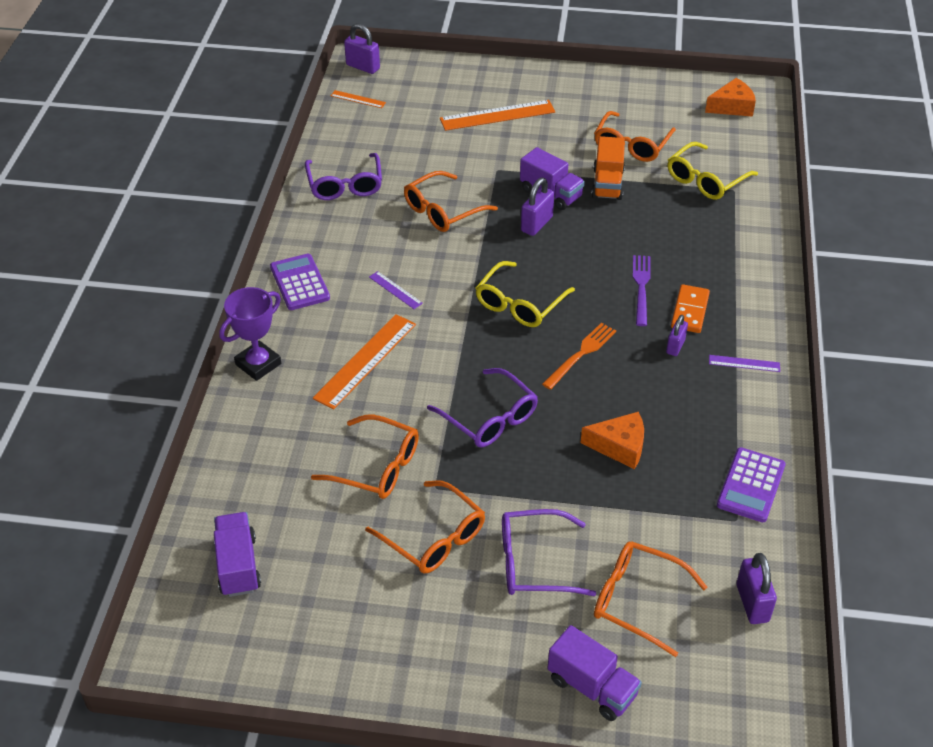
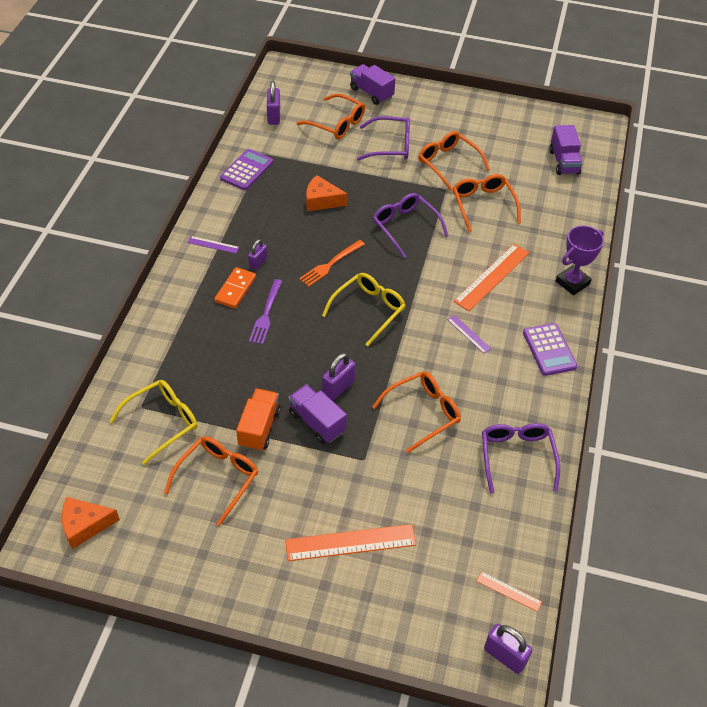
camera: 175 degrees left, 5 degrees up
orange glasses [311,415,419,499] -> orange glasses turned 45 degrees clockwise [453,174,521,232]

